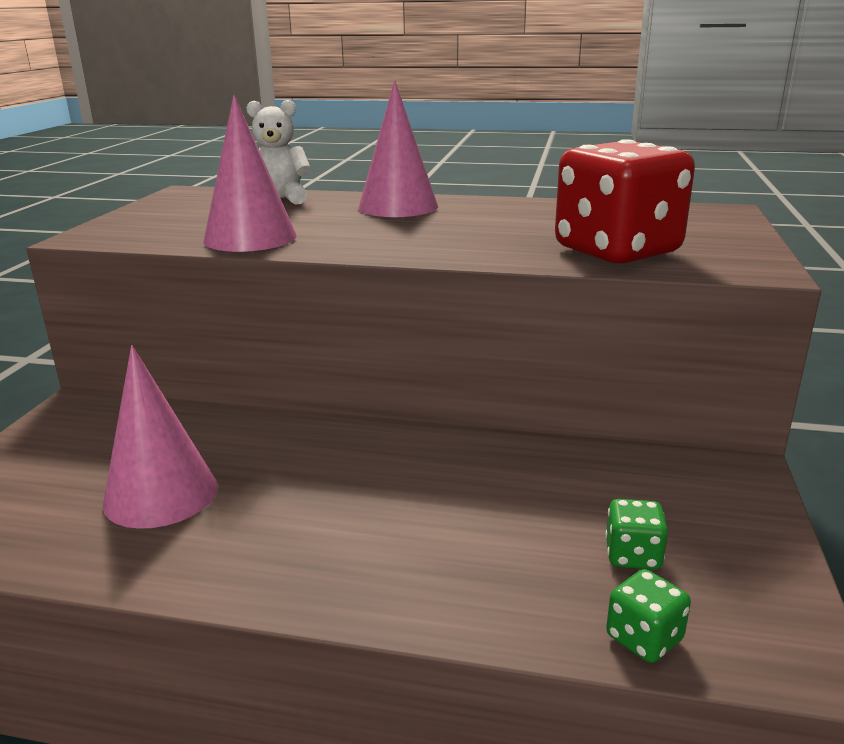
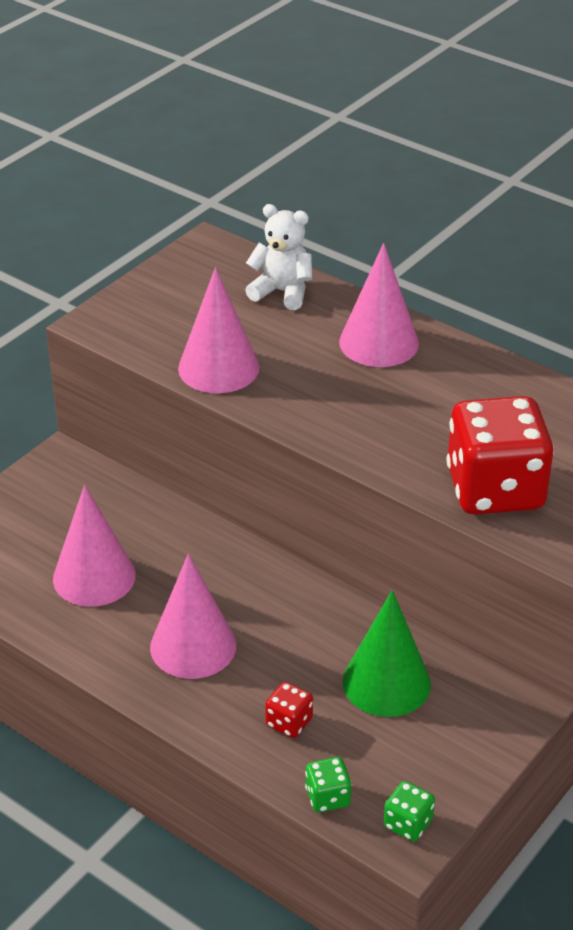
camera: 25 degrees right, 15 degrees up
green dice [605,499,668,570] -> green dice moved to [384,781,435,841]
none -> pink cone [150,554,236,679]
none -> red dice [265,682,313,738]
none -> green cone [342,590,431,717]

